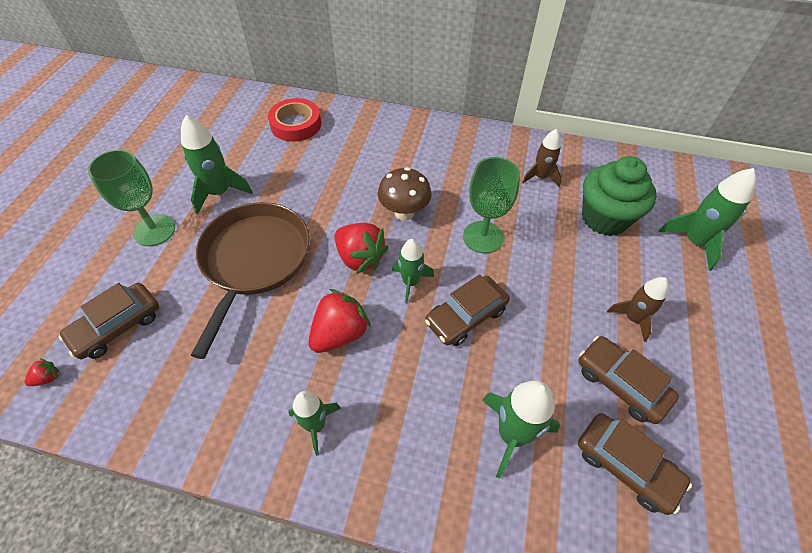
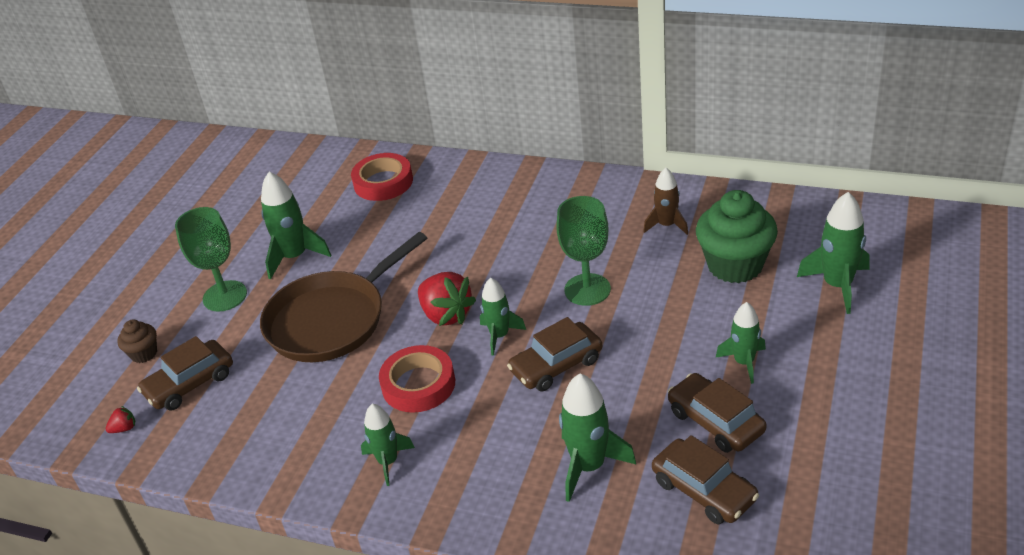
camera: 10 degrees right, 15 degrees down
brown pan [191,202,310,359] -> brown pan turned 150 degrees counterclockwise [260,232,427,362]
red strawberry [309,289,371,353] -> red tape [379,345,455,413]
brown mushroom [378,167,432,221] -> none
brown rocket [607,277,669,342] -> green rocket [715,302,766,384]
none -> brown cupcake [117,320,157,363]

